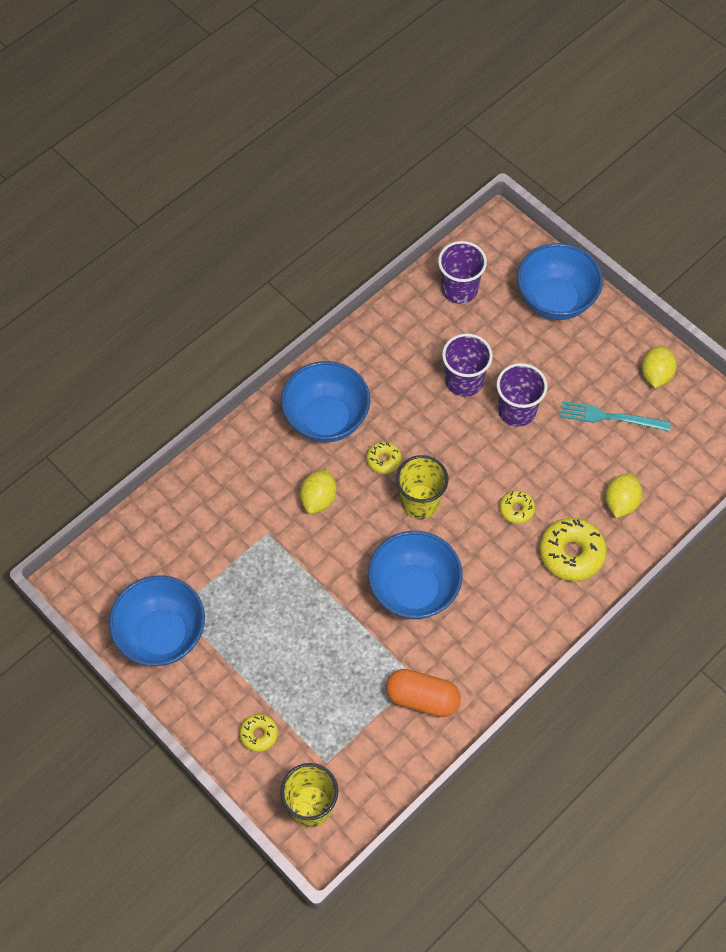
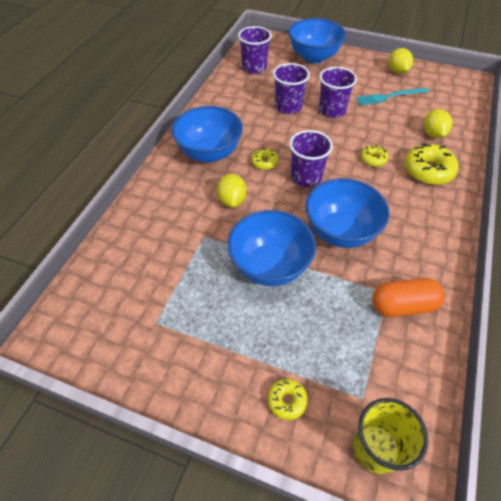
camera: 25 degrees left, 10 degrees down
blue bowl [109,575,205,666] -> blue bowl moved to [227,210,316,286]
yellow cup [396,455,449,519] -> purple cup [289,130,333,187]

